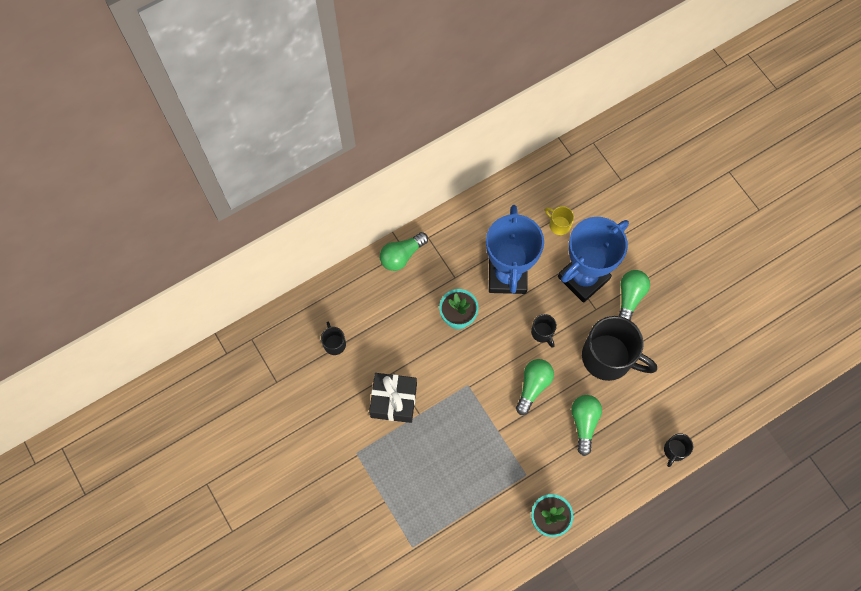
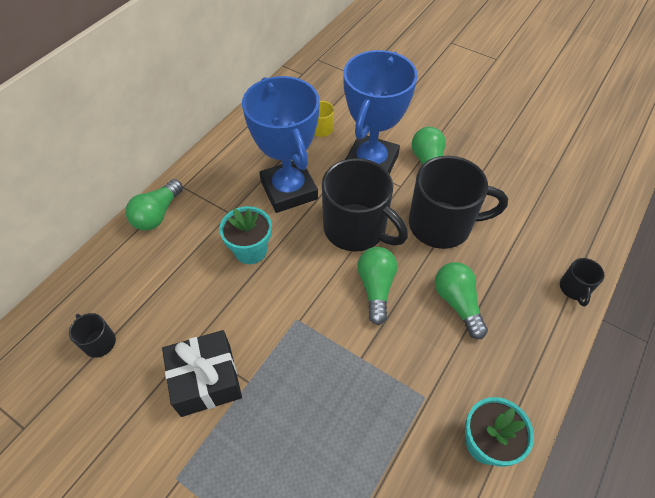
camera: 25 degrees left, 15 degrees down
black mug [531,314,557,348] -> black mug [322,158,408,252], size x2.24

